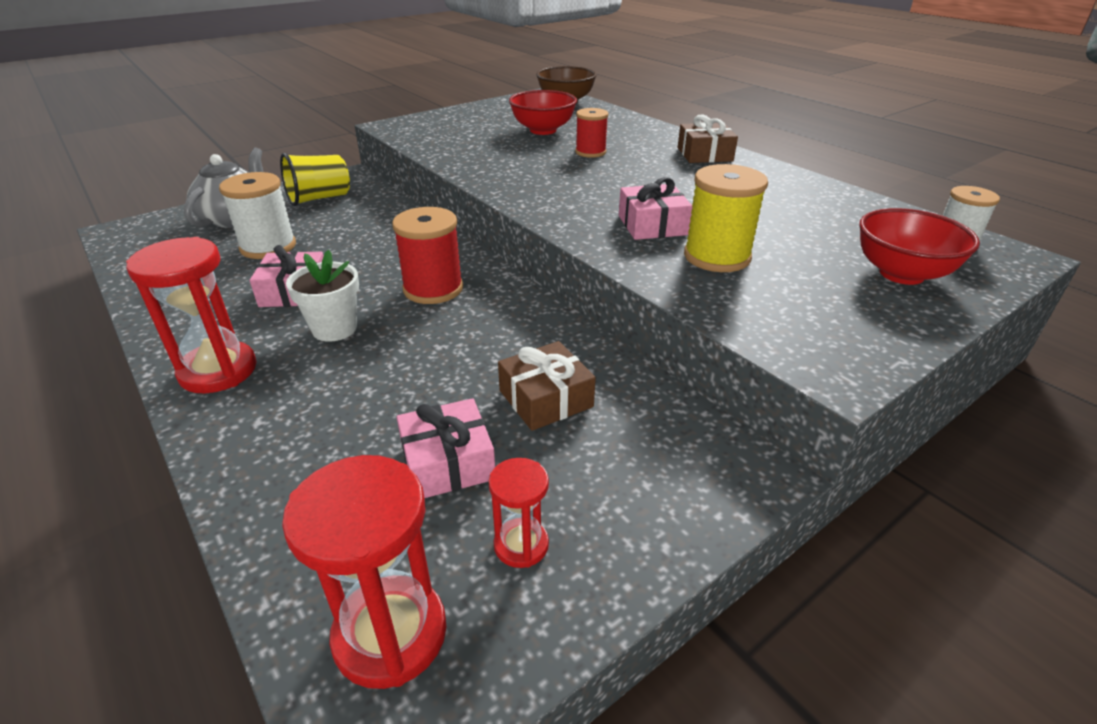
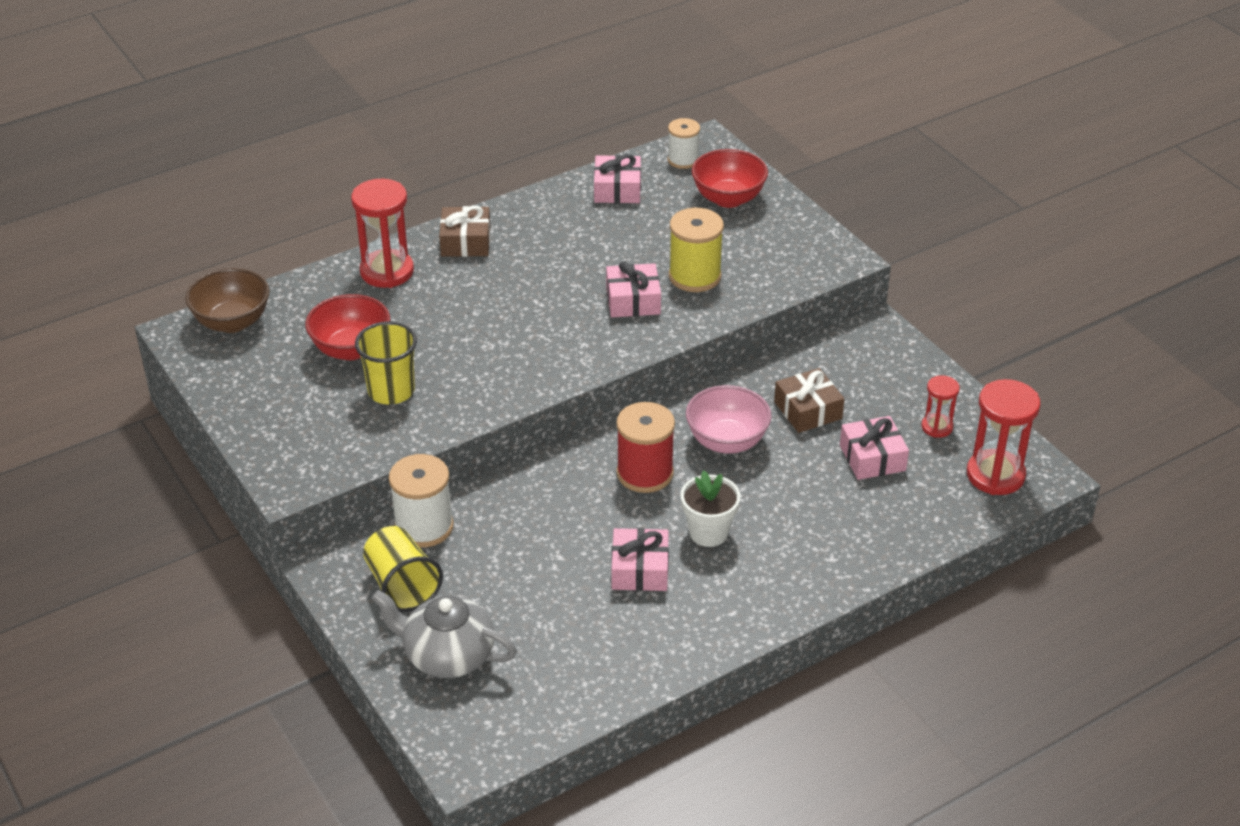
camera: 85 degrees left, 5 degrees up
red hourglass [126,237,256,393] -> red hourglass moved to [351,179,414,288]
white spool [219,172,296,259] -> white spool moved to [389,454,454,548]
red spool [575,108,608,158] -> none
none -> yellow cup [355,321,417,405]
none -> pink gift [594,154,641,203]
none -> pink bowl [686,385,772,454]

